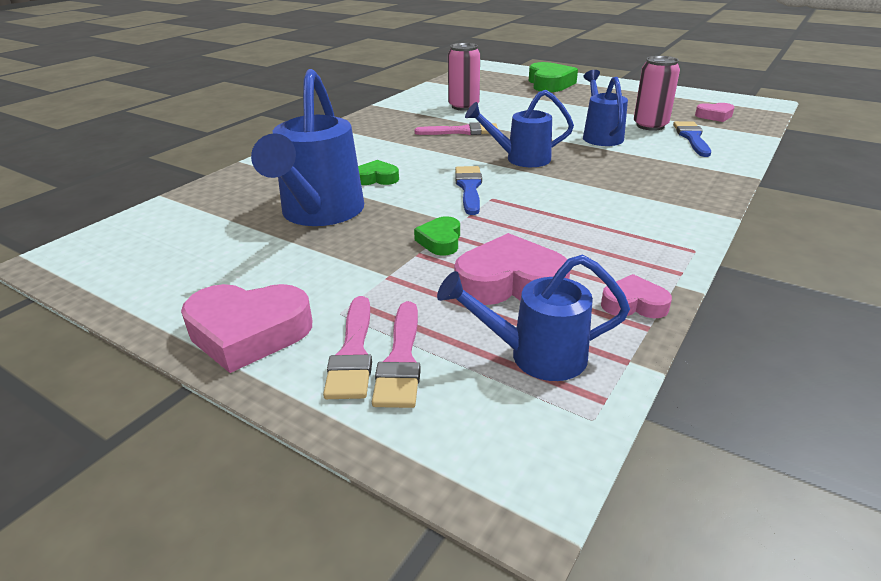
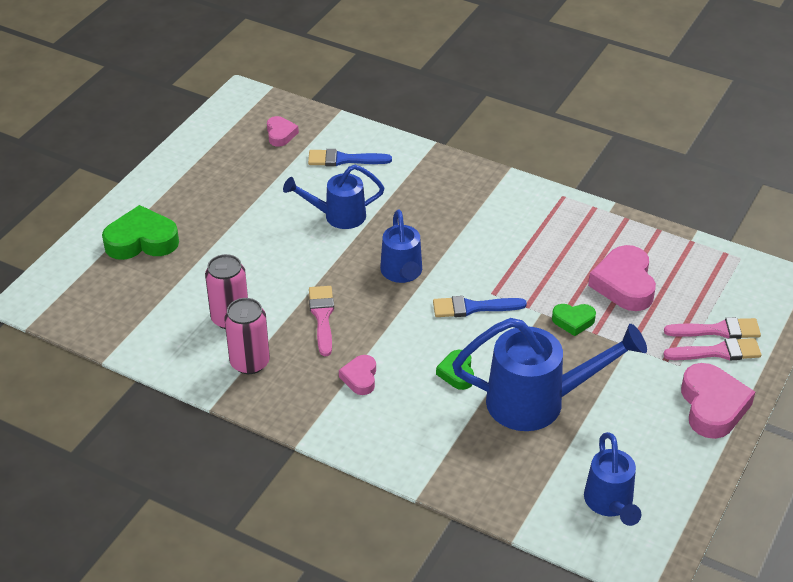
camera: 95 degrees left, 10 degrees up
blue watering can [437,255,630,381] -> blue watering can moved to [584,432,641,526]
pink heart [601,274,672,318] -> pink heart moved to [339,355,376,395]
pink can [634,56,680,131] -> pink can moved to [224,298,270,374]

